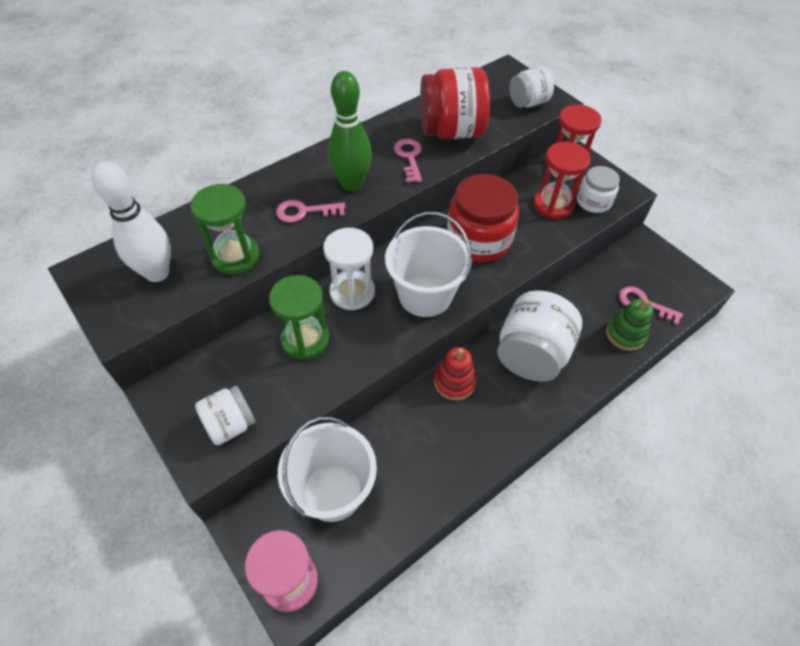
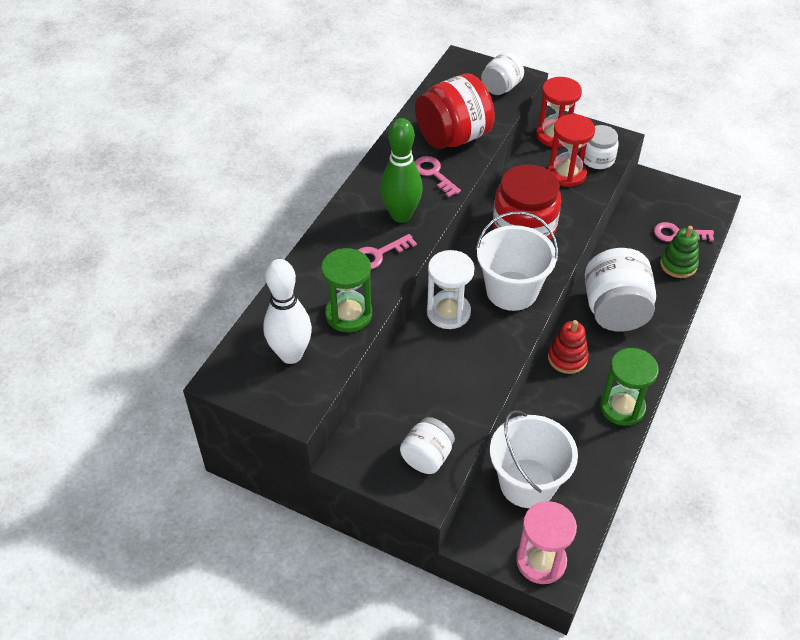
camera: 25 degrees left, 5 degrees down
green hourglass [269,275,329,360] -> green hourglass moved to [600,348,659,426]

